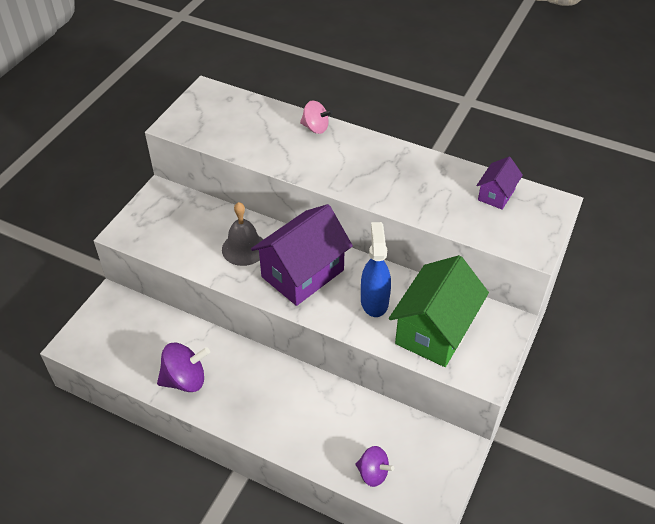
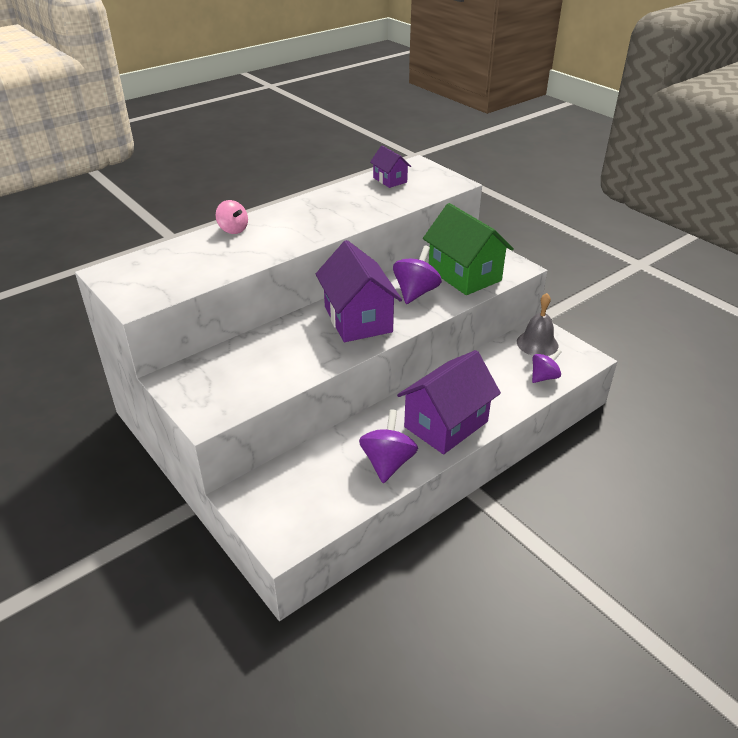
camera: 65 degrees left, 10 degrees down
grey bell [222,202,263,266] -> grey bell moved to [517,293,558,356]
pink spinning top [300,101,333,134] -> pink spinning top turned 90 degrees clockwise [216,200,248,234]
blue spray bottle [361,222,391,317] -> purple spinning top [393,245,442,304]
none -> purple house [397,350,501,454]

